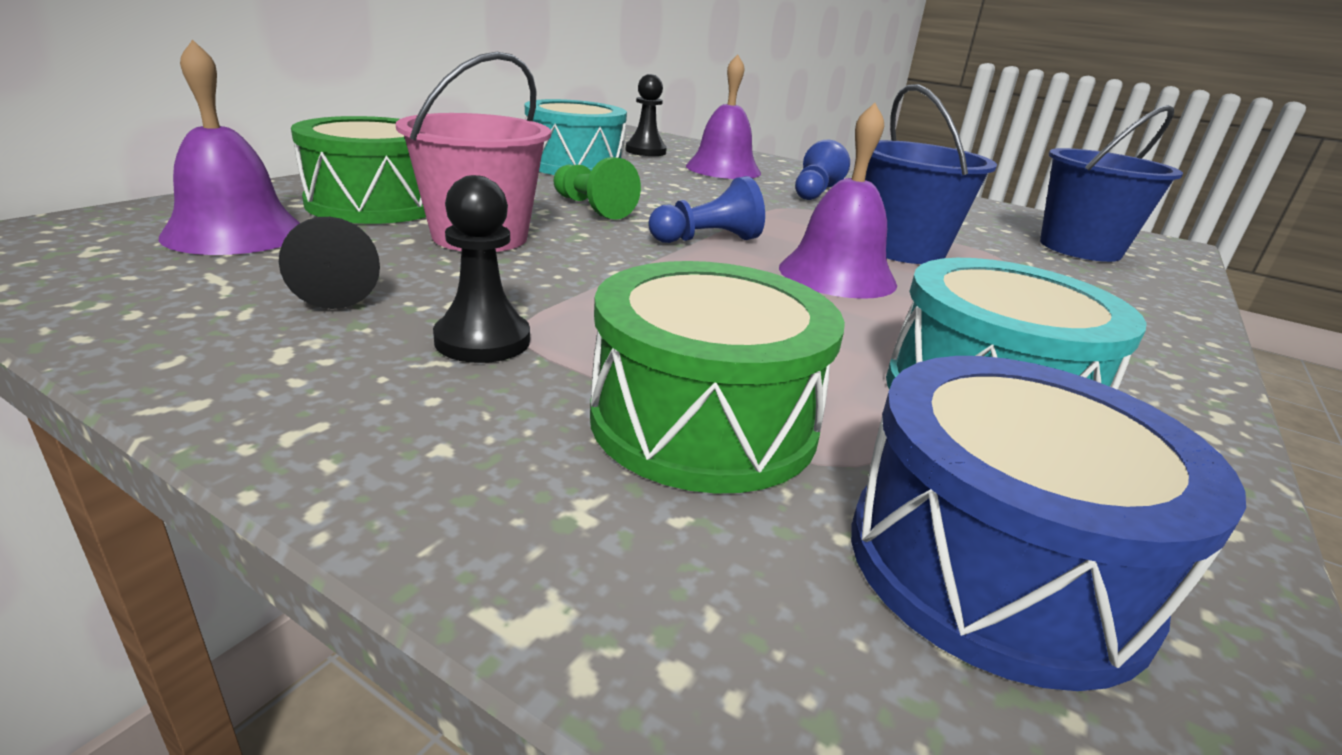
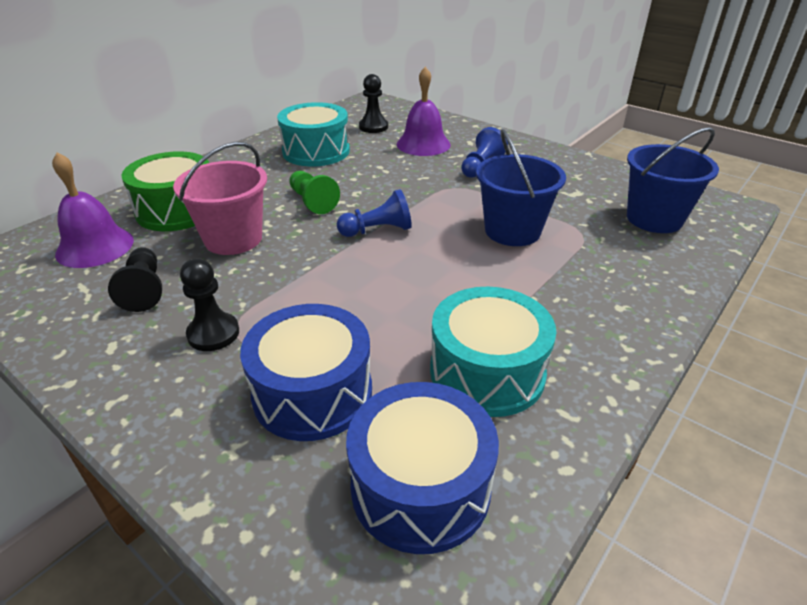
camera: 10 degrees right, 10 degrees up
green drum [590,261,845,494] -> blue drum [240,304,372,441]
purple bell [779,103,897,299] -> none

